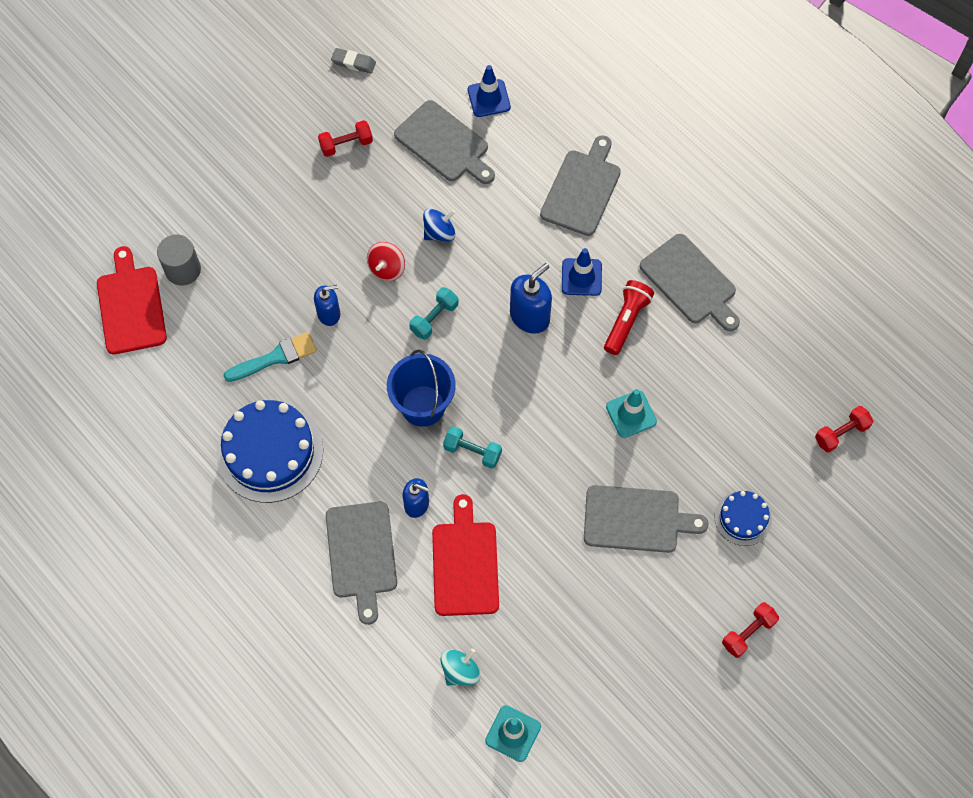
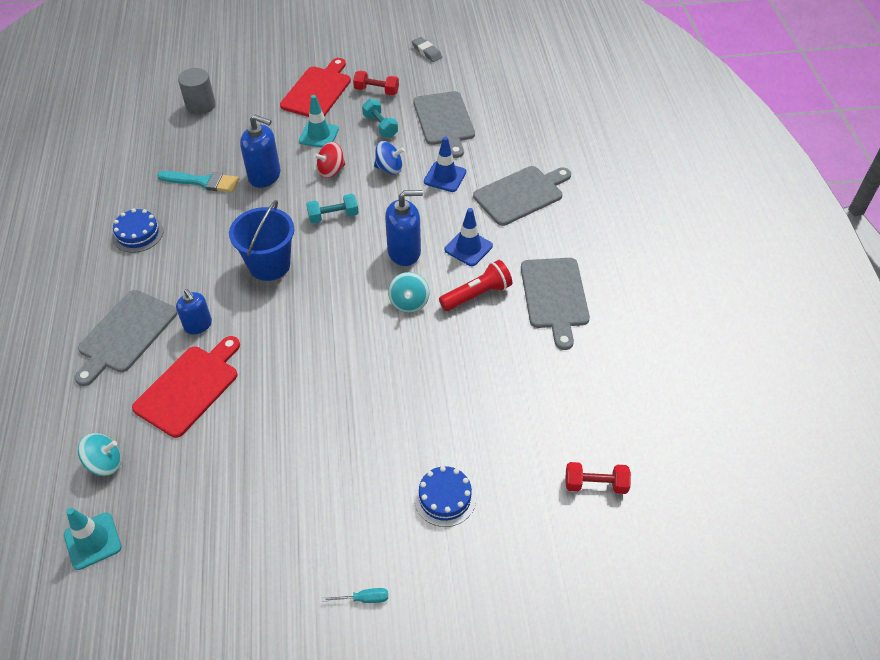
camera: 35 degrees right, 15 degrees down
red cutting board [97,246,167,355] -> red cutting board moved to [280,58,351,117]
blue cake [216,400,323,503] -> blue cake [112,209,164,253], size x0.53
blue soap dispenser [314,285,340,326] -> blue soap dispenser [240,115,280,188], size x1.53
turquoise dumbbell [443,426,502,469] -> turquoise dumbbell moved to [362,99,398,138]
blue traffic cone [468,65,511,117] -> blue traffic cone moved to [424,137,466,192]
grey cutting board [584,485,709,553] -> none
turquoise traffic cone [606,389,657,438] -> turquoise traffic cone moved to [299,95,339,148]
red dumbbell [722,602,779,658] -> turquoise screwdriver [322,588,388,603]
none -> turquoise spinning top [388,272,429,313]

